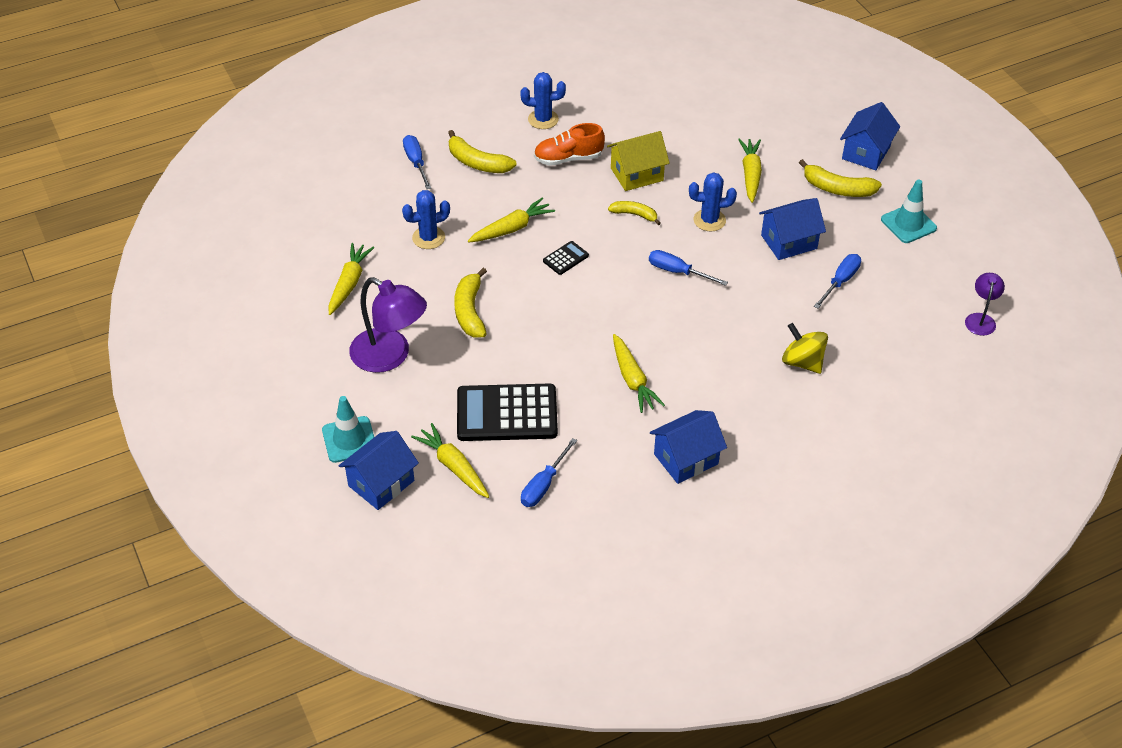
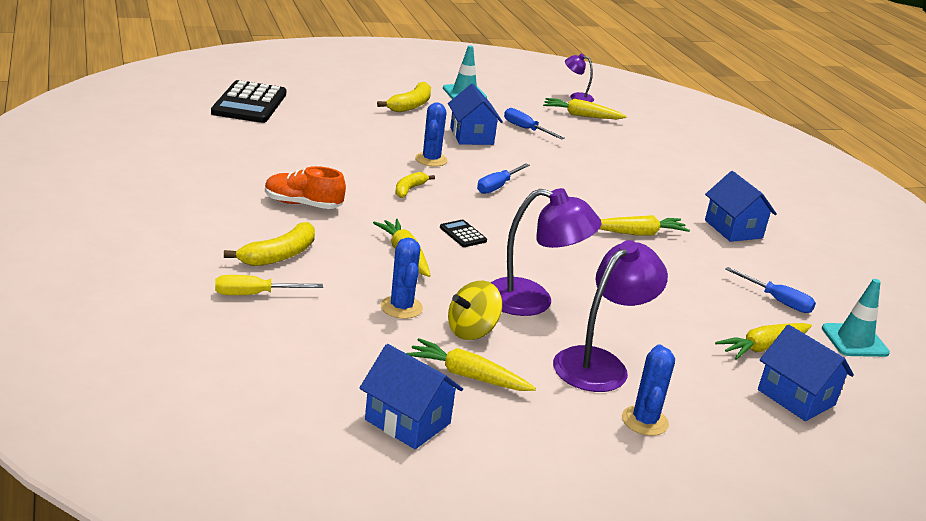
camera: 85 degrees left, 20 degrees down
turquoise traffic cone [322,396,374,463] -> turquoise traffic cone moved to [822,279,890,357]
blue screwdriver [403,135,431,189] -> yellow screwdriver [215,275,323,295]
yellow banana [454,268,487,338] -> purple lamp [490,188,601,316]
black calculator [457,383,558,441] -> black calculator moved to [211,80,286,123]
blue cactus [521,72,566,129] -> blue cactus moved to [622,344,675,436]
orange shoe [534,123,605,166] -> orange shoe turned 105 degrees clockwise [265,166,346,209]
yellow house [607,131,670,191] -> none
yellow carrot [738,139,762,203] -> yellow carrot moved to [543,98,627,119]
yellow spinning top [782,323,828,374] -> yellow spinning top moved to [448,281,502,340]
blue house [840,102,900,170] -> blue house moved to [360,344,463,449]

